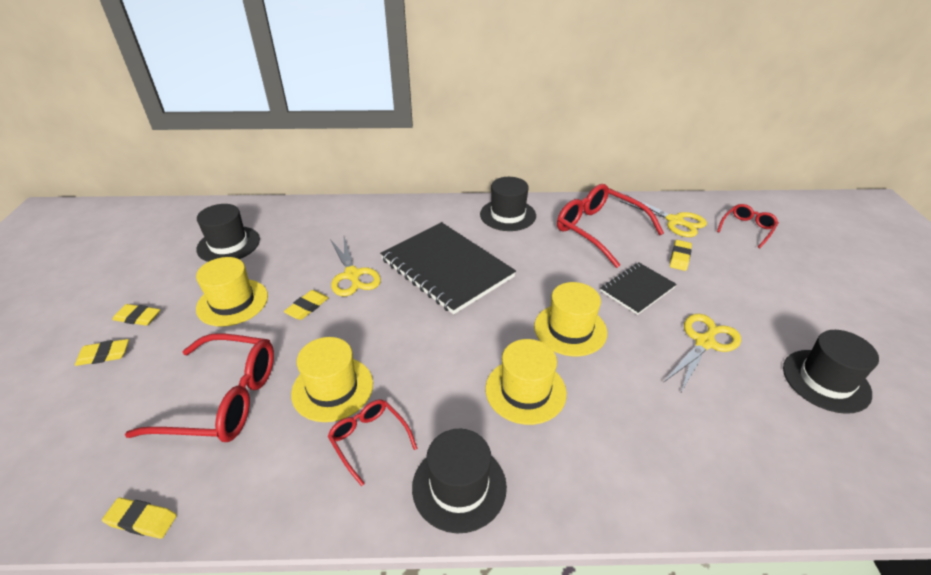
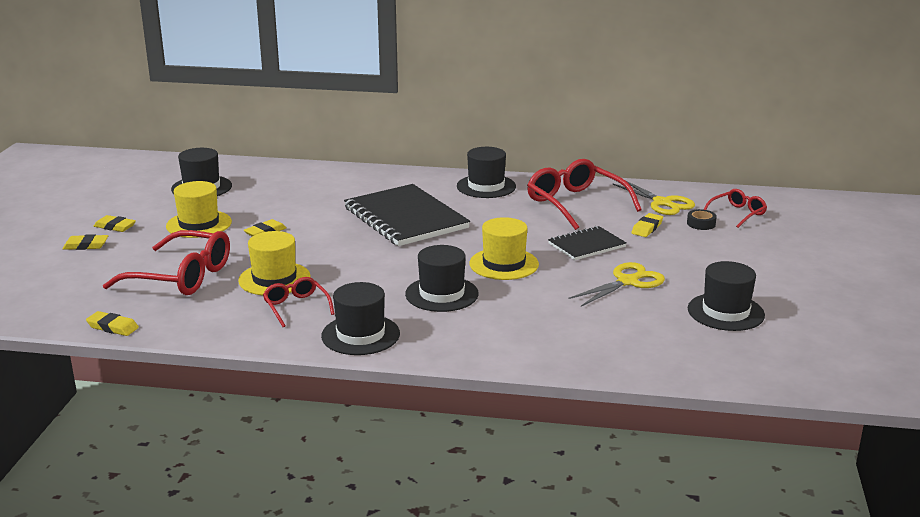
camera: 10 degrees right, 15 degrees down
yellow scissors [330,237,381,296] -> none
yellow hat [485,339,567,425] -> black hat [405,245,479,312]
none -> black tape [687,209,717,230]

